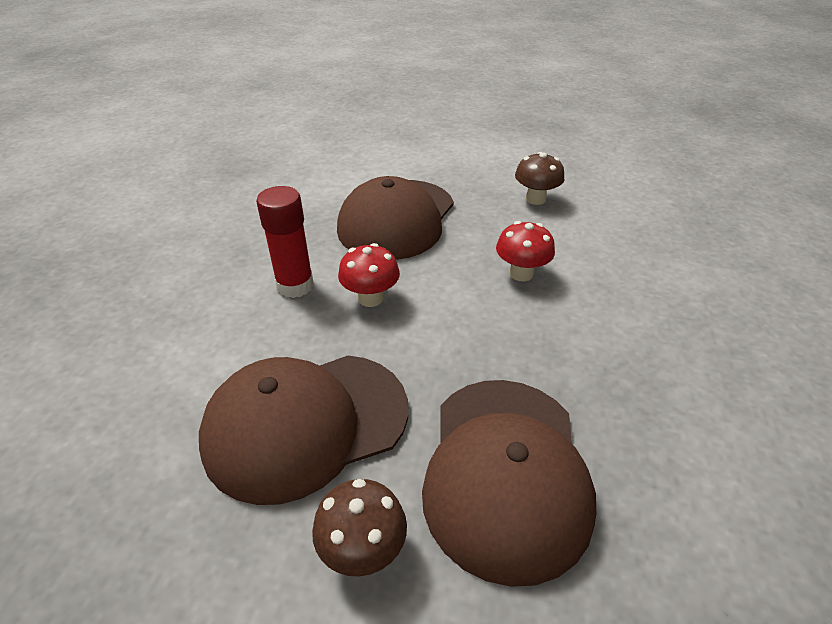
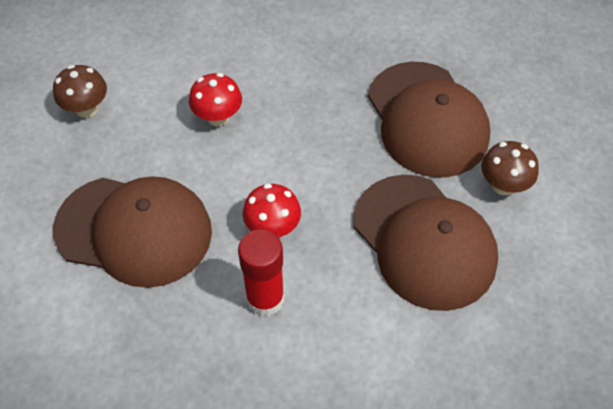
camera: 100 degrees left, 15 degrees up
brown cap [422,380,596,587] -> brown cap turned 75 degrees clockwise [368,62,491,178]

